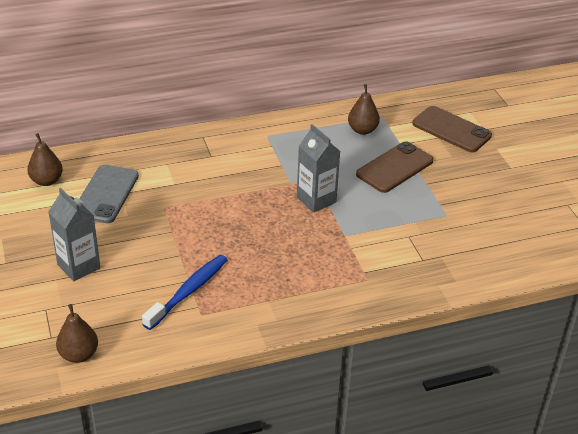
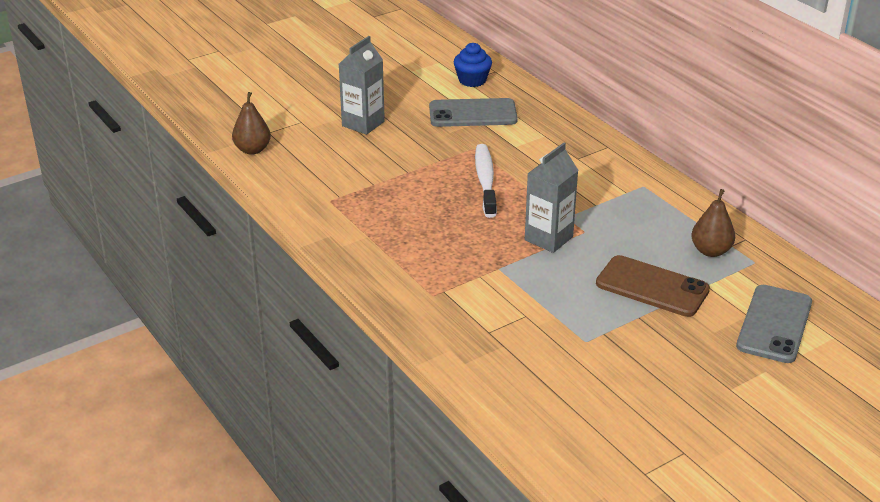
camera: 75 degrees right, 5 degrees down
brown pear [27,133,63,186] -> blue cupcake [454,43,492,87]
blue toothbrush [142,255,227,330] -> none
brown phone [412,106,492,152] -> grey phone [736,285,812,363]
none -> white toothbrush [475,144,497,218]

